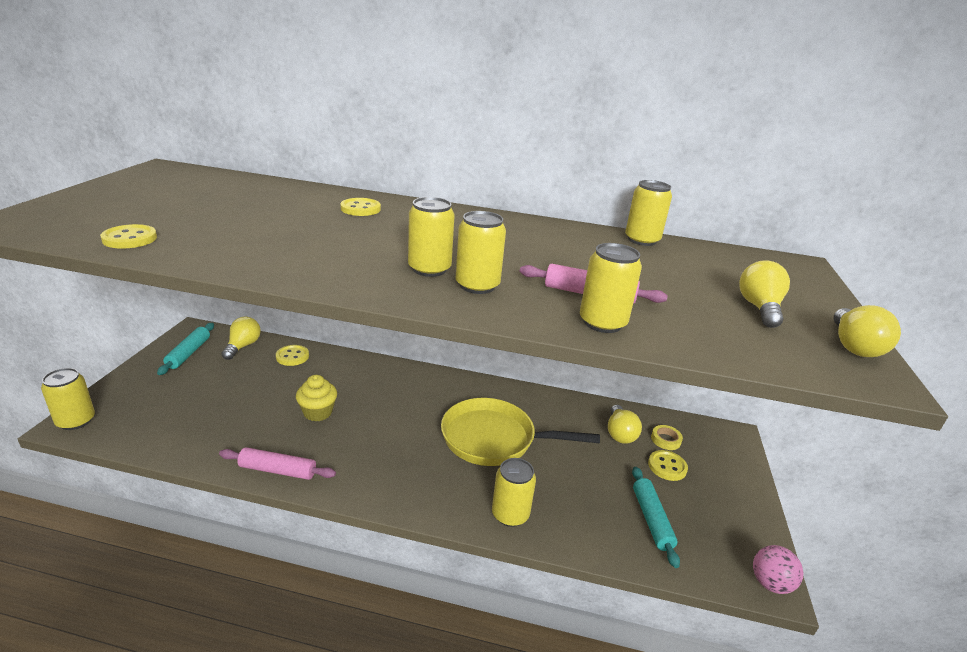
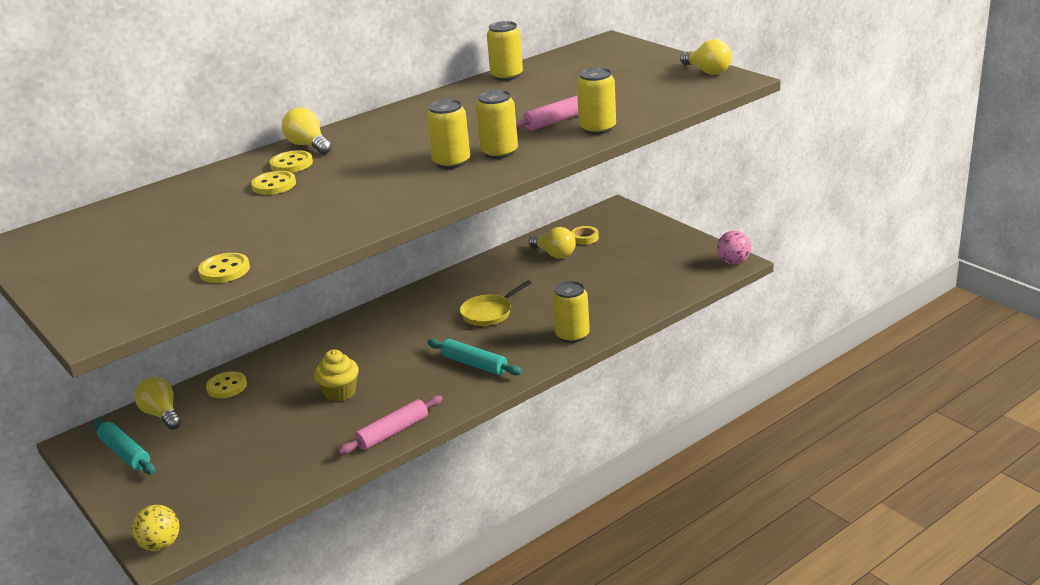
camera: 45 degrees left, 0 degrees up
yellow can [41,368,95,430] -> yellow ball [132,505,179,551]
yellow pan [441,398,600,466] -> yellow pan [460,280,532,326], size x0.56
turquoise rolling pin [632,467,680,568] -> turquoise rolling pin moved to [427,339,522,375]
yellow button [648,450,688,481] -> yellow button moved to [251,171,296,195]
yellow light bulb [739,260,790,328] -> yellow light bulb moved to [282,107,332,155]

